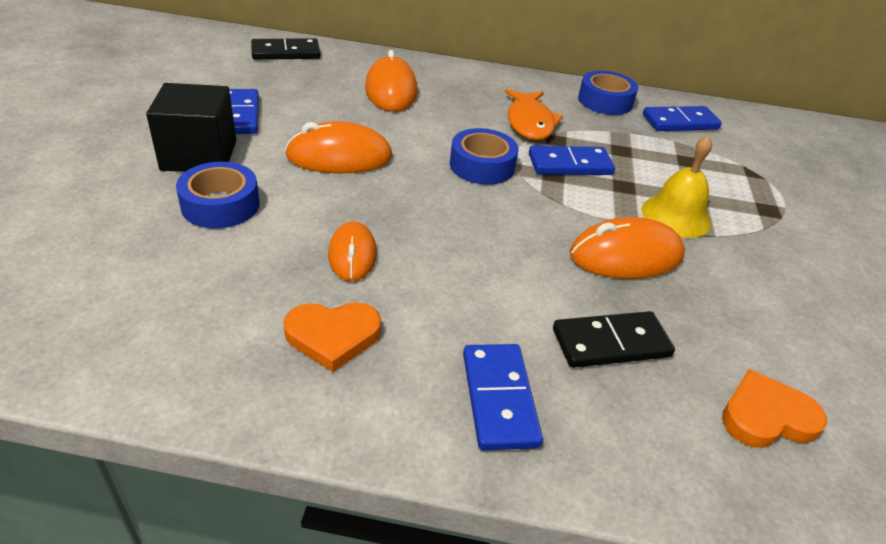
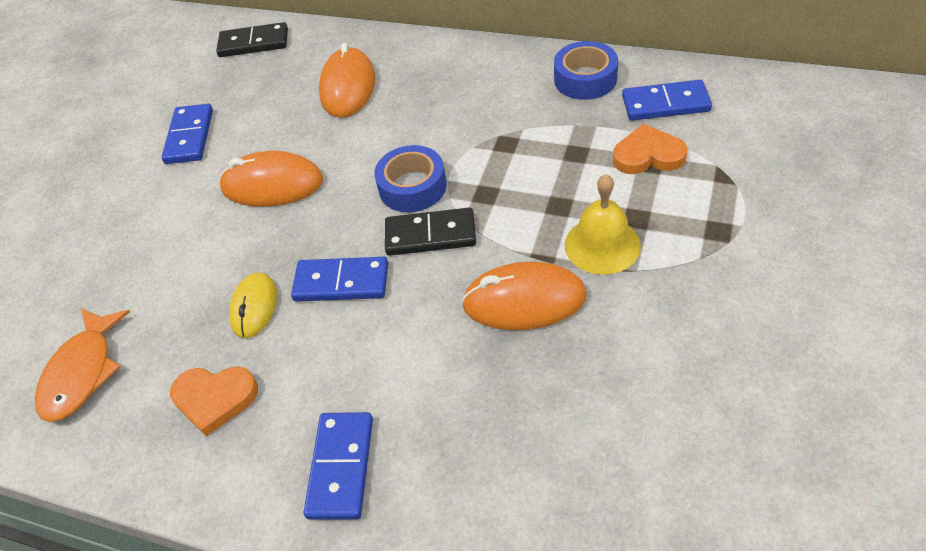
camera: 20 degrees right, 10 degrees up
black cube [146,83,236,172] -> none
blue tape [176,162,260,229] -> none
orange mouse [328,221,377,282] -> yellow mouse [229,272,277,338]
orange fish [505,89,563,140] -> orange fish moved to [35,308,130,422]
blue domino [529,146,615,175] -> blue domino moved to [291,257,388,302]
black domino [553,311,675,368] -> black domino moved to [385,207,476,256]
orange heart [722,369,827,448] -> orange heart moved to [613,124,687,174]

